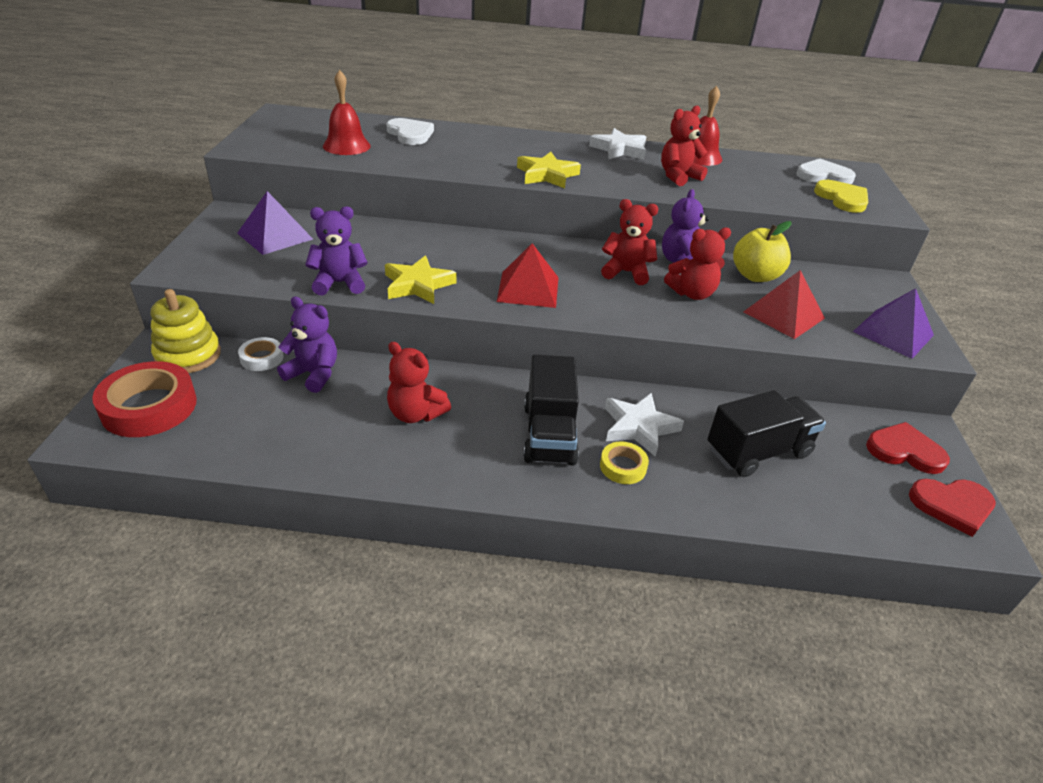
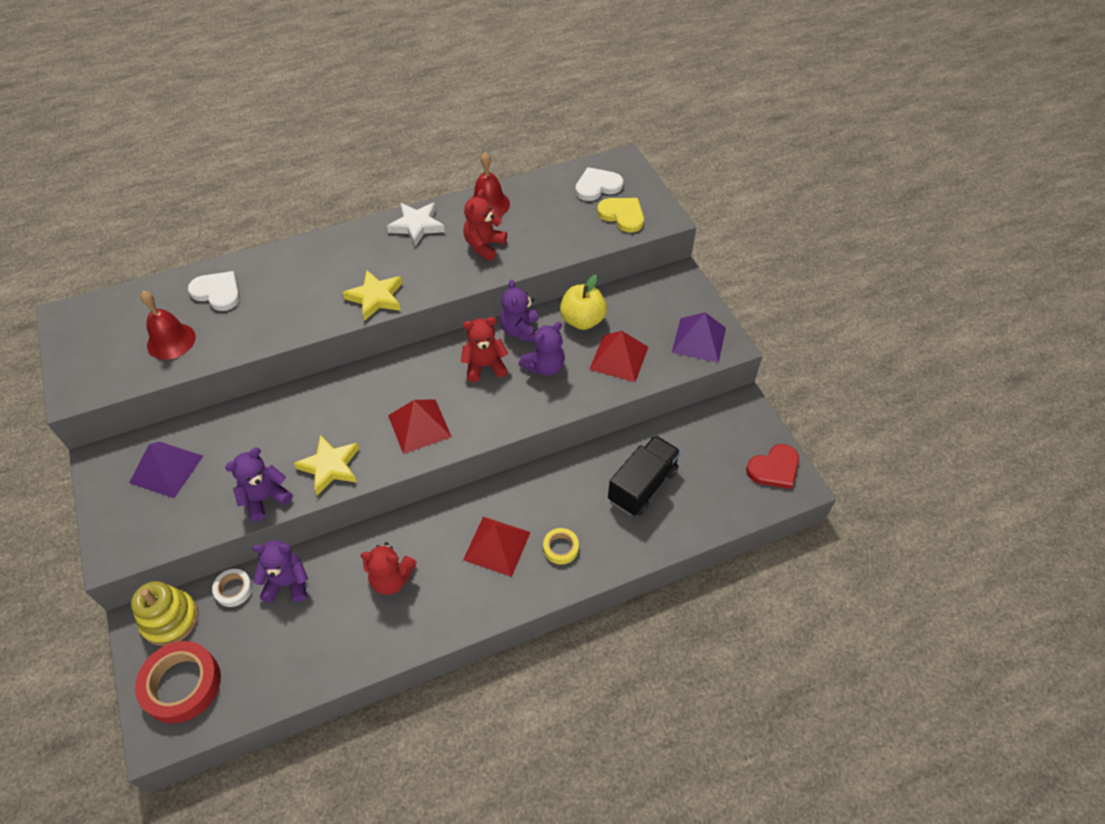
camera: 25 degrees left, 15 degrees up
black truck [523,354,579,466] -> red pyramid [463,517,531,577]
white star [605,393,684,457] -> none
red teddy bear [664,228,731,300] -> purple teddy bear [519,322,565,376]
red heart [866,422,950,474] -> none

